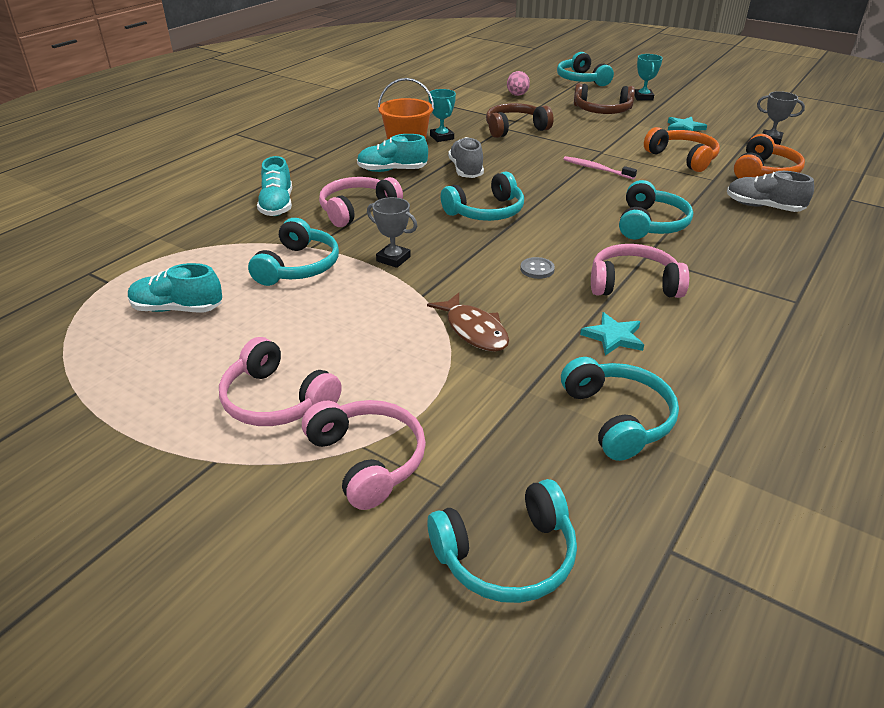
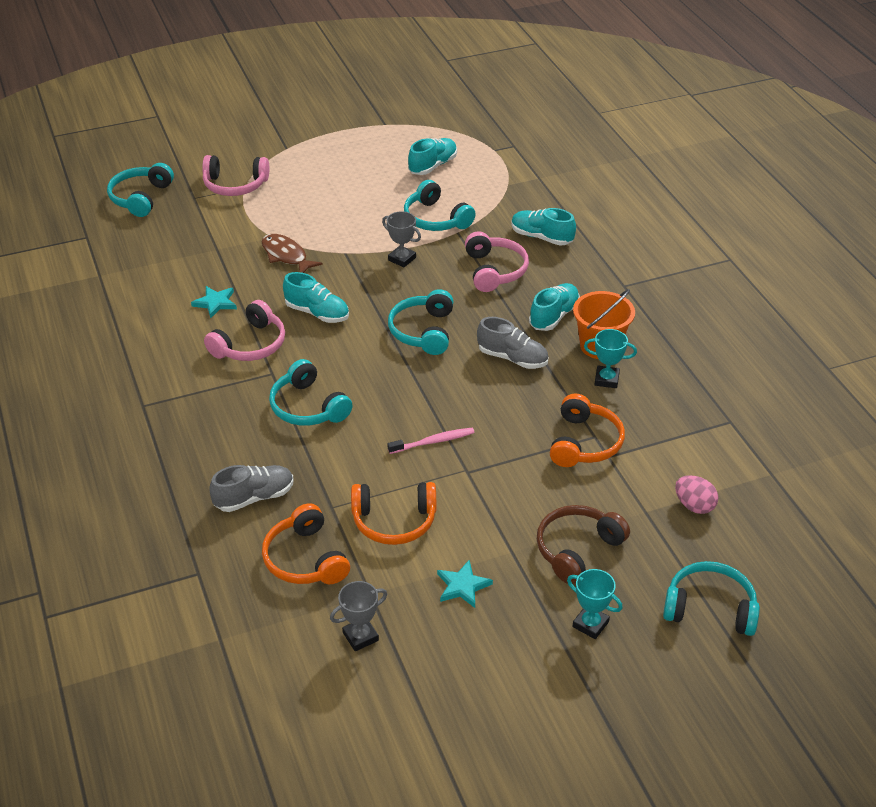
camera: 125 degrees right, 5 degrees up
pink headphones [219,337,342,426] -> none
grey trophy [367,197,417,268] -> grey trophy turned 60 degrees clockwise [382,211,421,267]
brown fish [427,293,509,352] -> brown fish turned 45 degrees clockwise [262,234,323,273]
brown headphones [486,103,553,138] -> orange headphones [550,393,625,467]
grey button [520,257,555,279] -> turquoise shoe [283,272,349,323]
turquoise headphones [561,357,679,461] -> none

